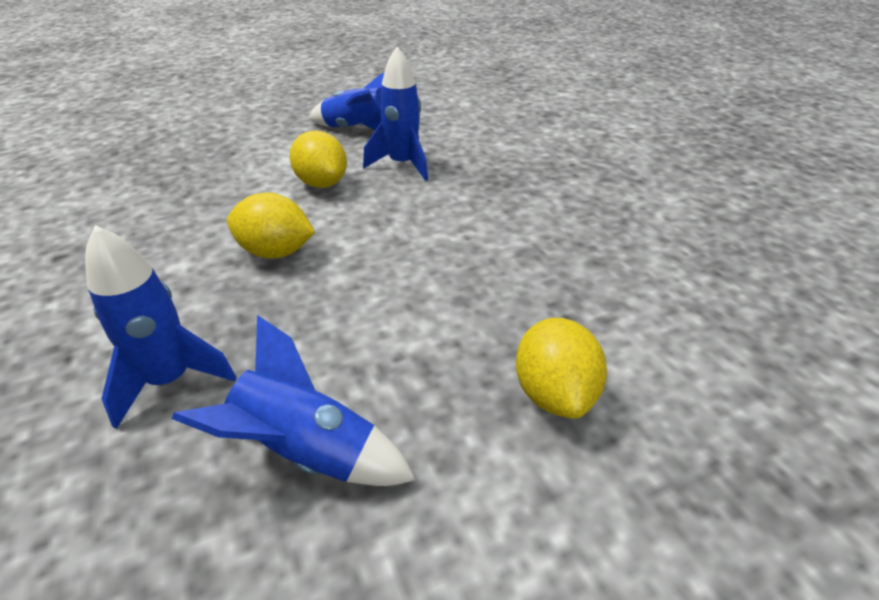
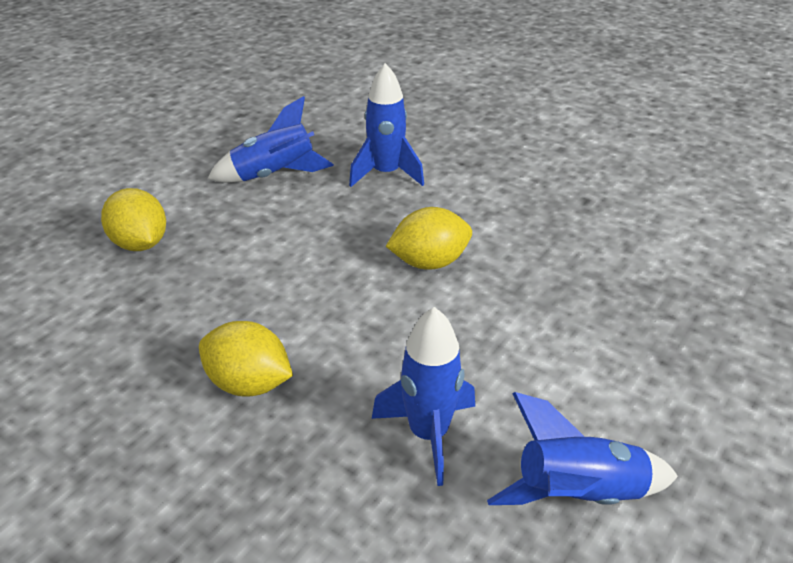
camera: 150 degrees right, 0 degrees up
yellow lemon [289,131,347,188] -> yellow lemon moved to [199,321,293,397]

